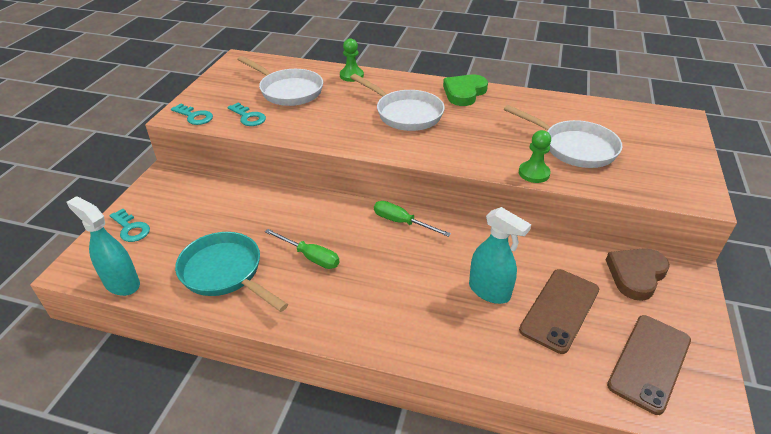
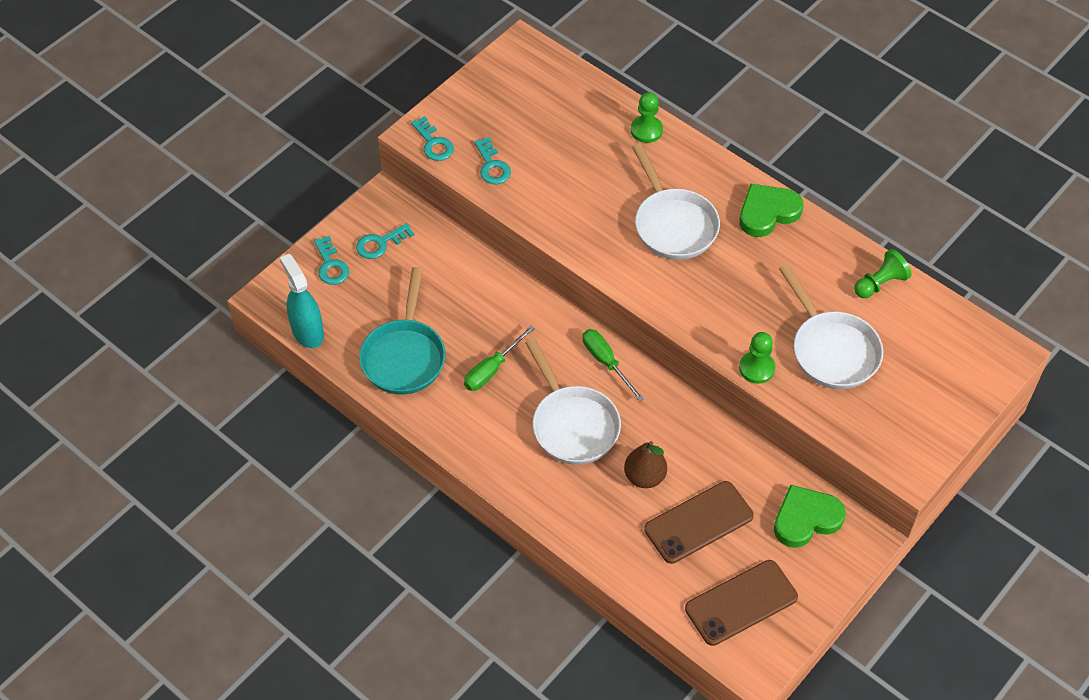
camera: 25 degrees right, 15 degrees up
turquoise pan [175,232,288,312] -> turquoise pan turned 150 degrees counterclockwise [359,267,446,395]
white pan [237,56,323,106] -> white pan moved to [525,338,621,465]
green screwdriver [265,229,339,269] -> green screwdriver turned 75 degrees clockwise [464,325,535,391]
turquoise spray bottle [469,207,531,304] -> brown pear [624,441,667,488]
brown heart [606,248,670,301] -> green heart [774,485,846,548]
none -> turquoise key [356,223,414,259]
none -> green pawn [854,249,912,298]

